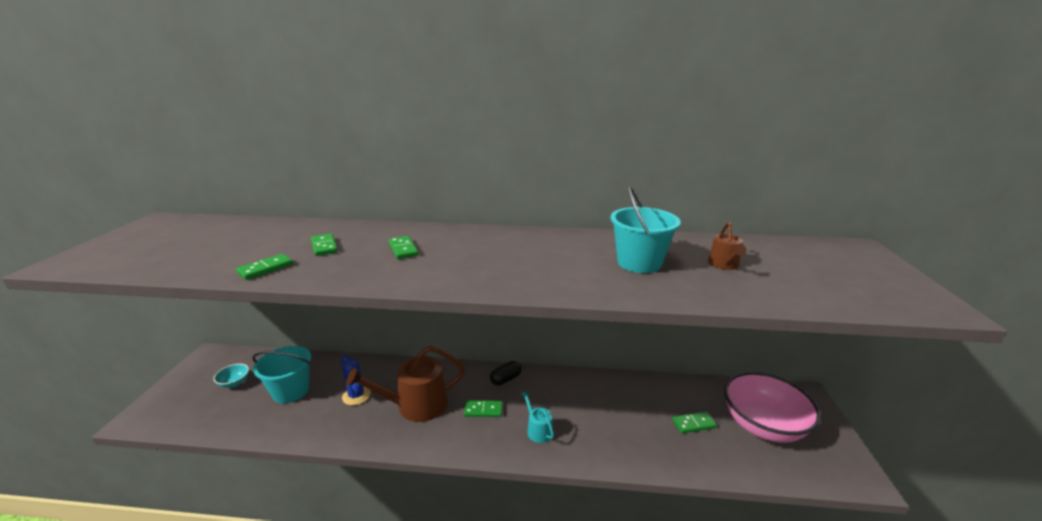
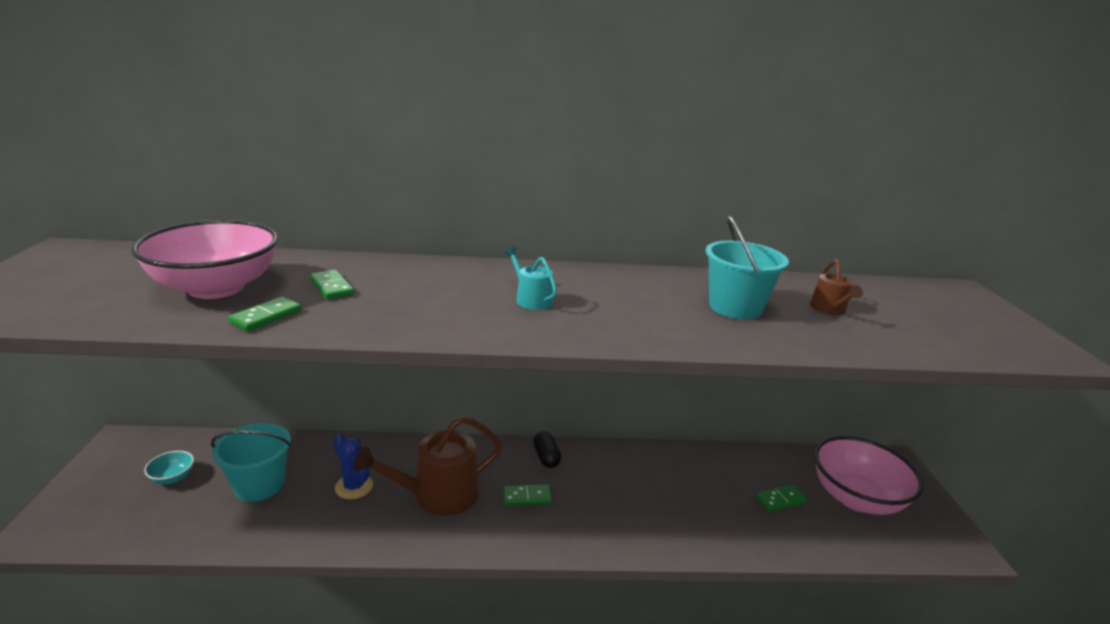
camera: 10 degrees left, 0 degrees up
green domino [389,236,418,259] -> none
black capsule [490,361,522,386] -> black capsule turned 60 degrees counterclockwise [533,431,561,468]
turquoise watering can [521,390,554,443] -> turquoise watering can moved to [505,247,557,310]
none -> pink bowl [131,220,278,299]

